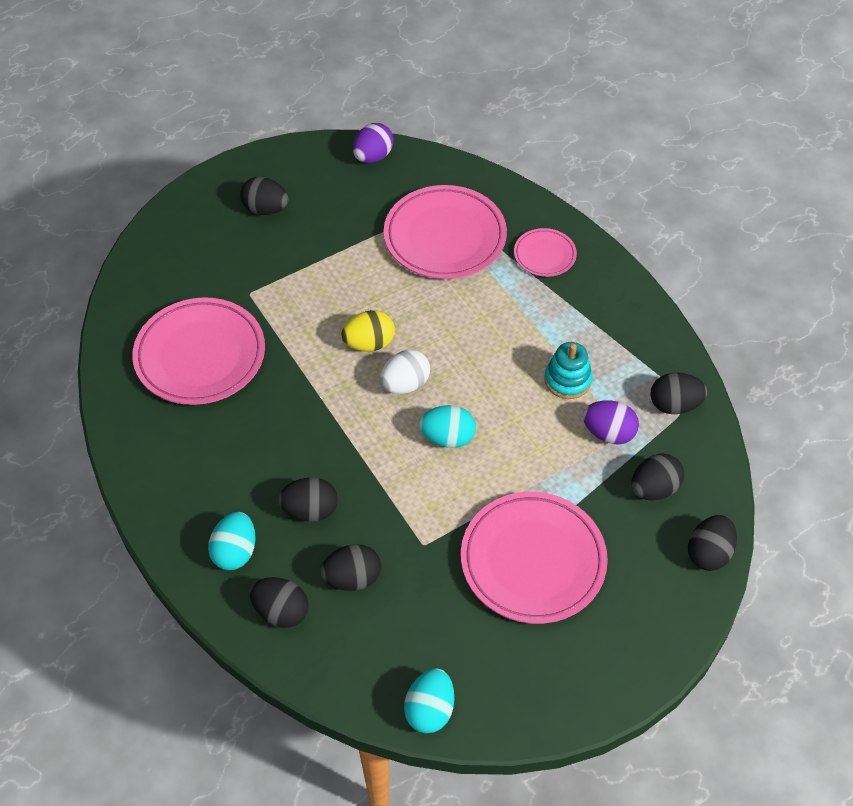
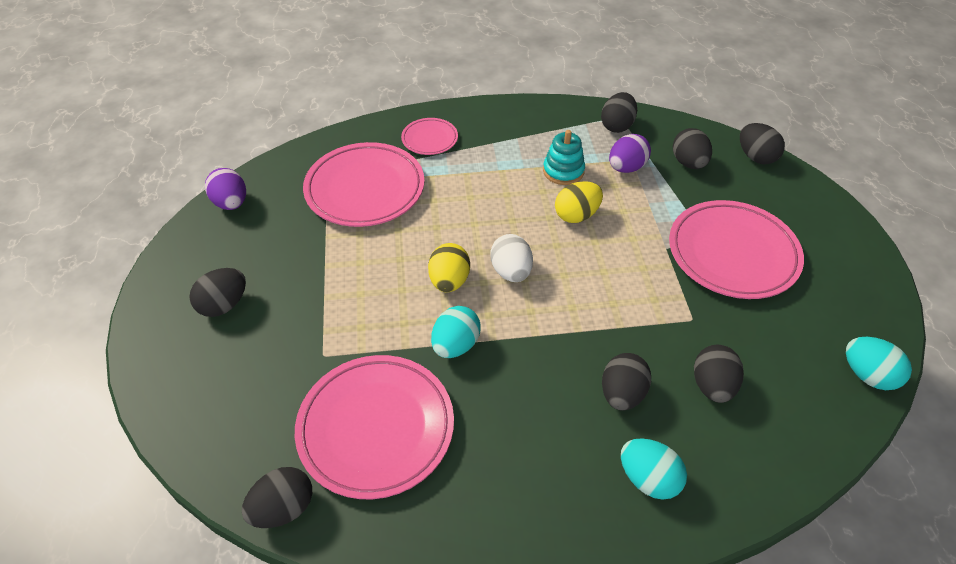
camera: 65 degrees left, 5 degrees down
black egg [250,577,309,628] -> black egg moved to [242,467,312,528]
turquoise egg [419,405,476,448] -> turquoise egg moved to [431,306,481,358]
none -> yellow egg [555,181,603,223]

